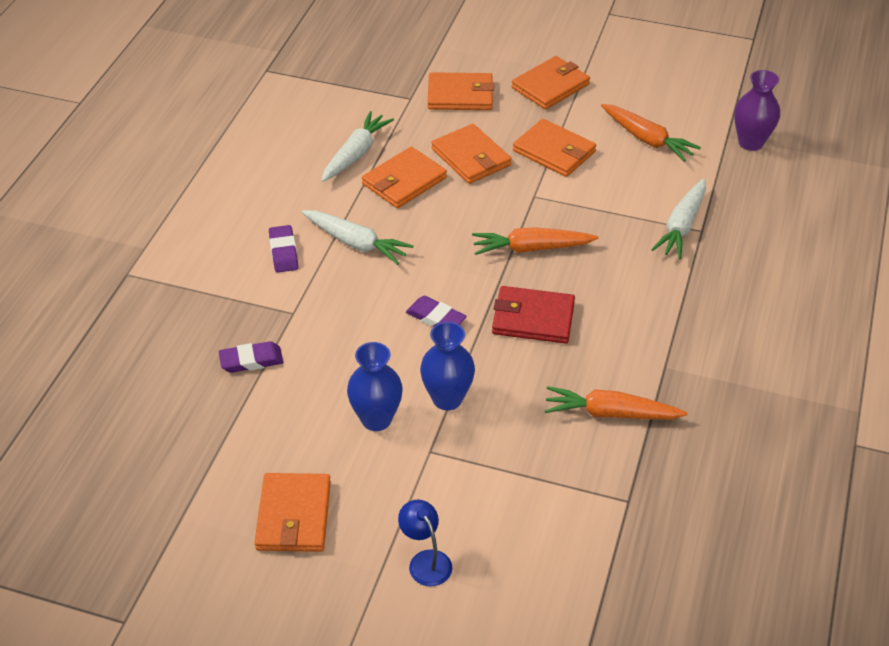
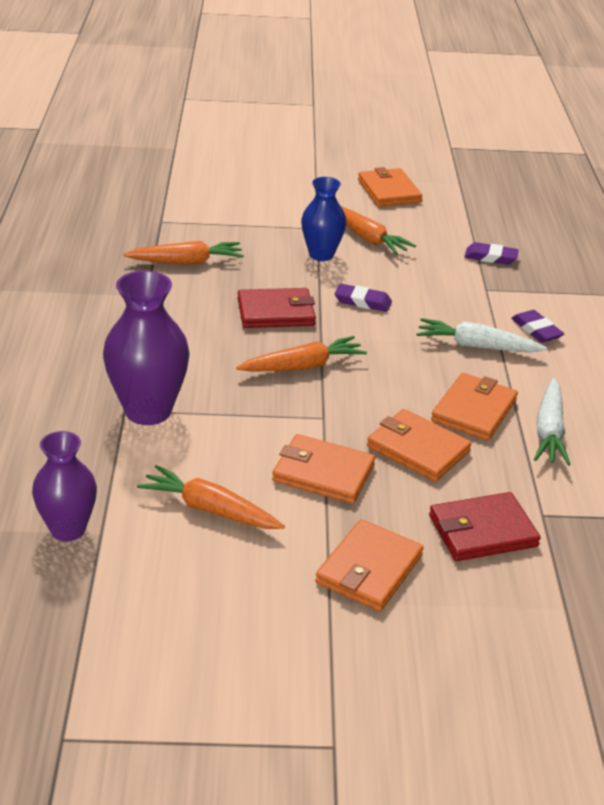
camera: 160 degrees right, 10 degrees down
purple eraser [219,341,283,373] -> purple eraser turned 45 degrees clockwise [464,242,519,265]
blue vase [347,342,403,431] -> orange carrot [341,206,416,255]
blue lamp [398,500,452,587] -> none
orange wallet [428,72,494,110] -> red wallet [429,492,541,561]
white carrot [651,179,706,259] -> purple vase [103,270,190,425]

